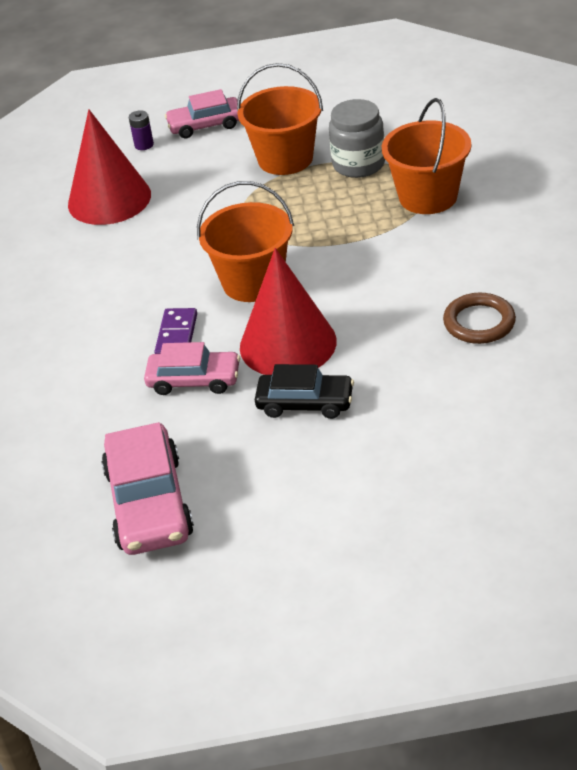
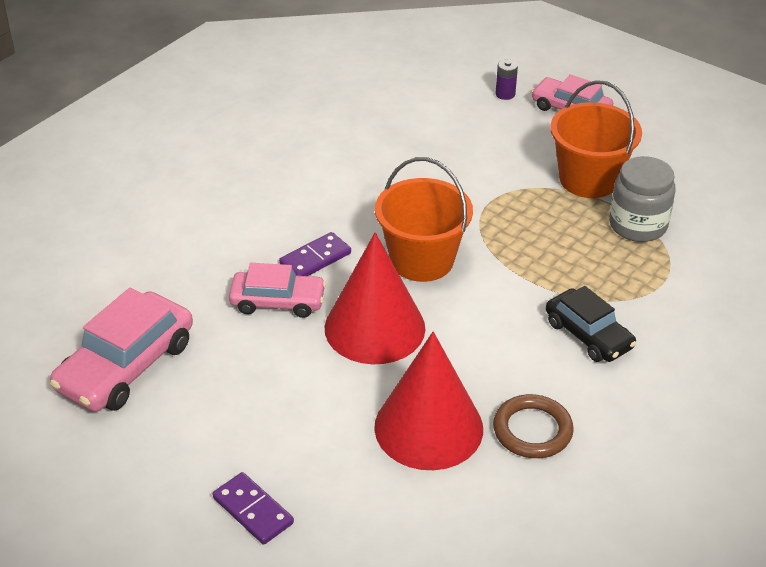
camera: 40 degrees right, 0 degrees up
red cone [68,110,151,225] -> red cone moved to [374,332,483,470]
pink car [144,342,240,395] -> pink car turned 45 degrees counterclockwise [229,263,326,318]
black car [255,364,354,419] -> black car moved to [546,286,636,362]
orange bucket [382,98,471,214] -> none
none -> purple domino [213,472,294,545]

